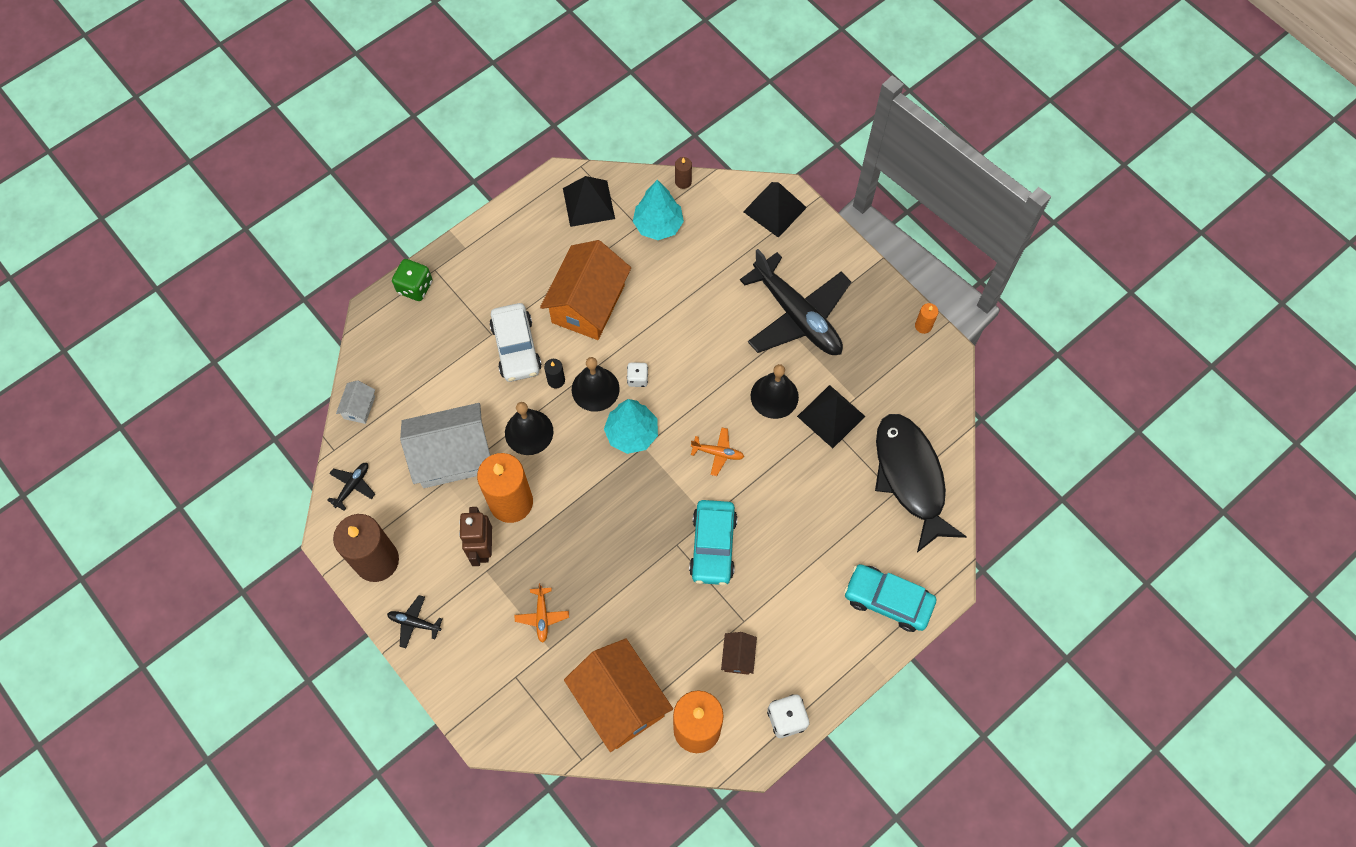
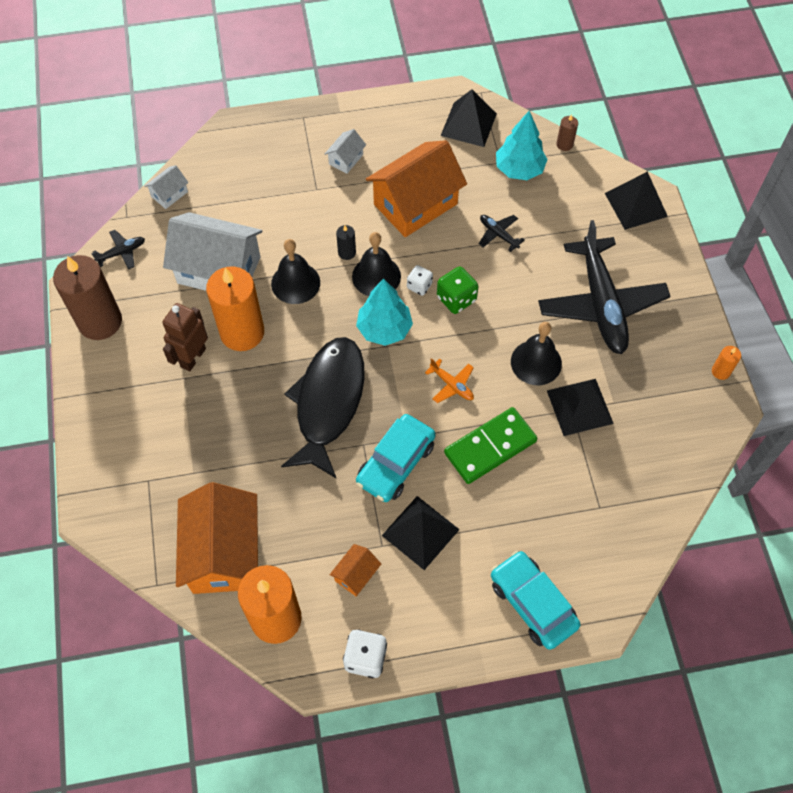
camera: 30 degrees right, 5 degrees down
black plane [387,595,442,648] -> black plane moved to [479,215,525,252]
green dice [392,259,433,301] -> green dice moved to [437,266,479,314]
white car [489,303,542,382] -> none
orange plane [515,583,569,643] -> none
brown house [721,632,757,675] -> orange house [330,544,381,596]
black fish [875,414,967,553] -> black fish moved to [281,337,365,479]
none -> white house [325,129,366,174]
none -> black pyramid [382,496,460,570]
none -> green domino [444,407,537,484]

